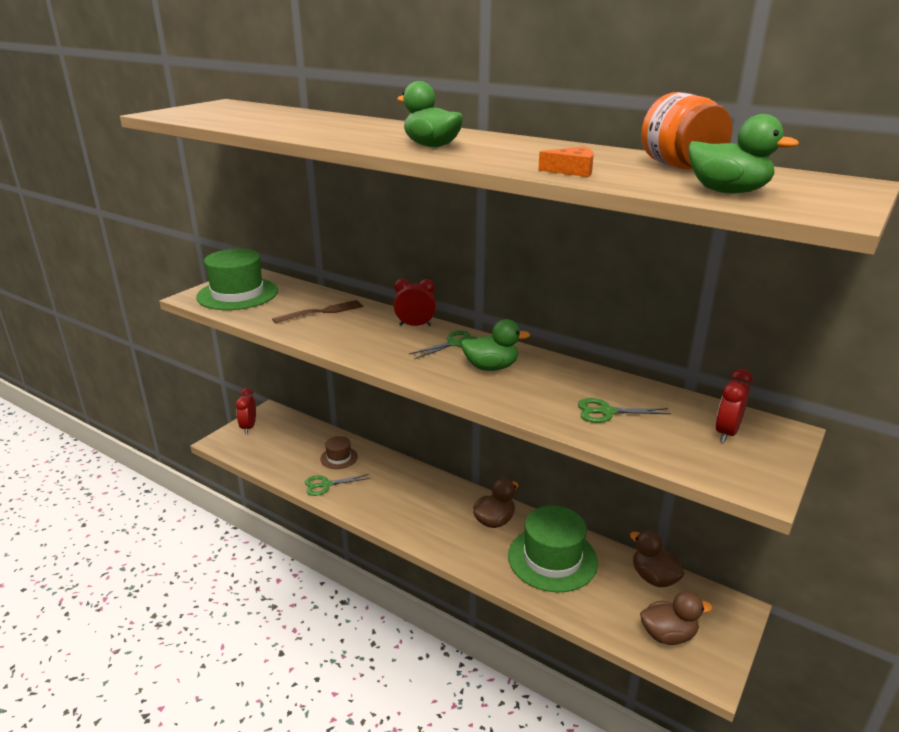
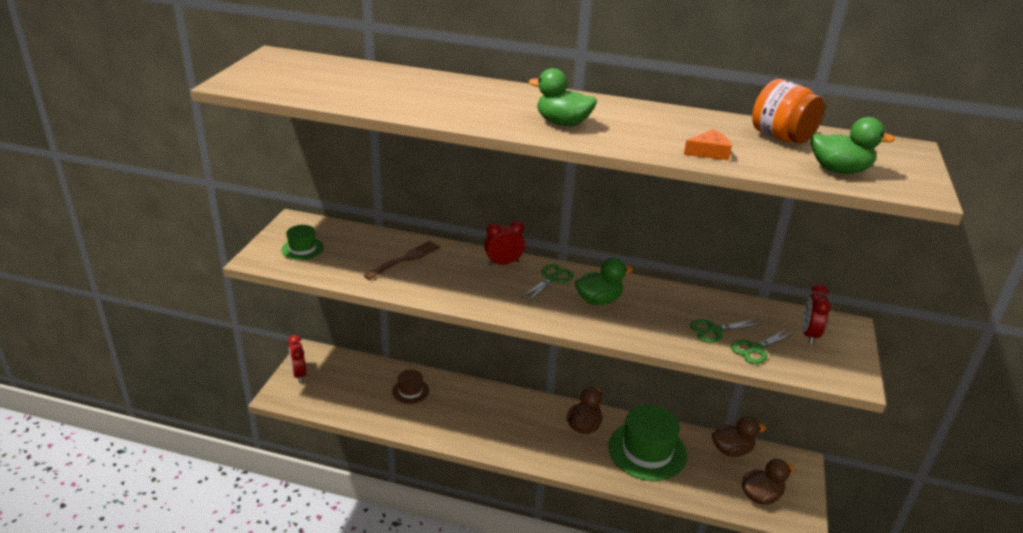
camera: 20 degrees left, 5 degrees up
green hat [196,249,278,310] -> green hat [281,225,324,260], size x0.50
green scissors [305,474,370,496] -> green scissors moved to [731,328,795,364]
brown duck [630,530,685,587] -> brown duck turned 135 degrees clockwise [712,416,766,457]

